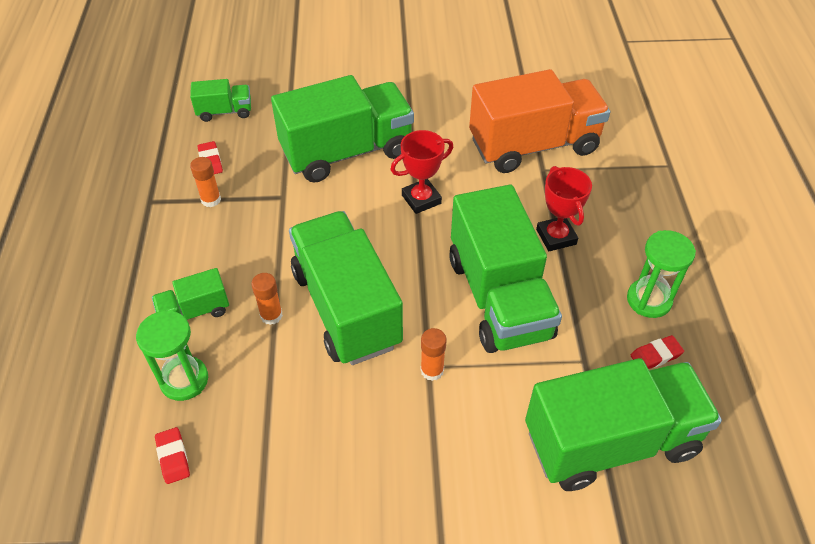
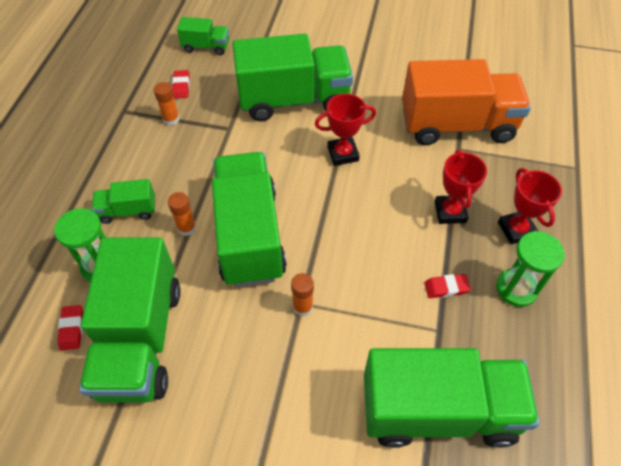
camera: 15 degrees right, 5 degrees up
green truck [449,185,562,353] -> green truck moved to [79,237,181,402]
red eraser [631,335,684,369] -> red eraser moved to [424,274,471,298]
none -> red trophy [498,168,562,244]

